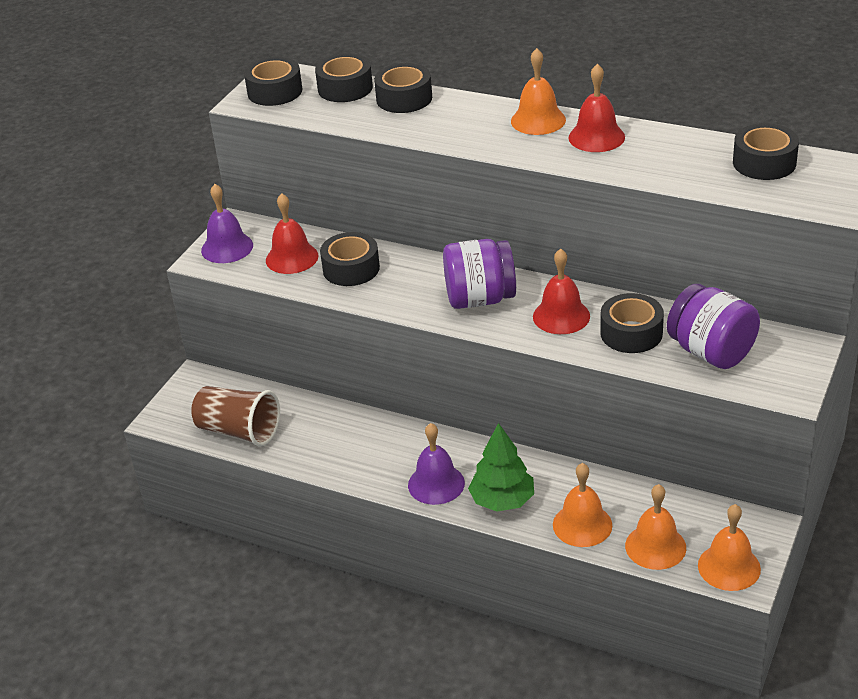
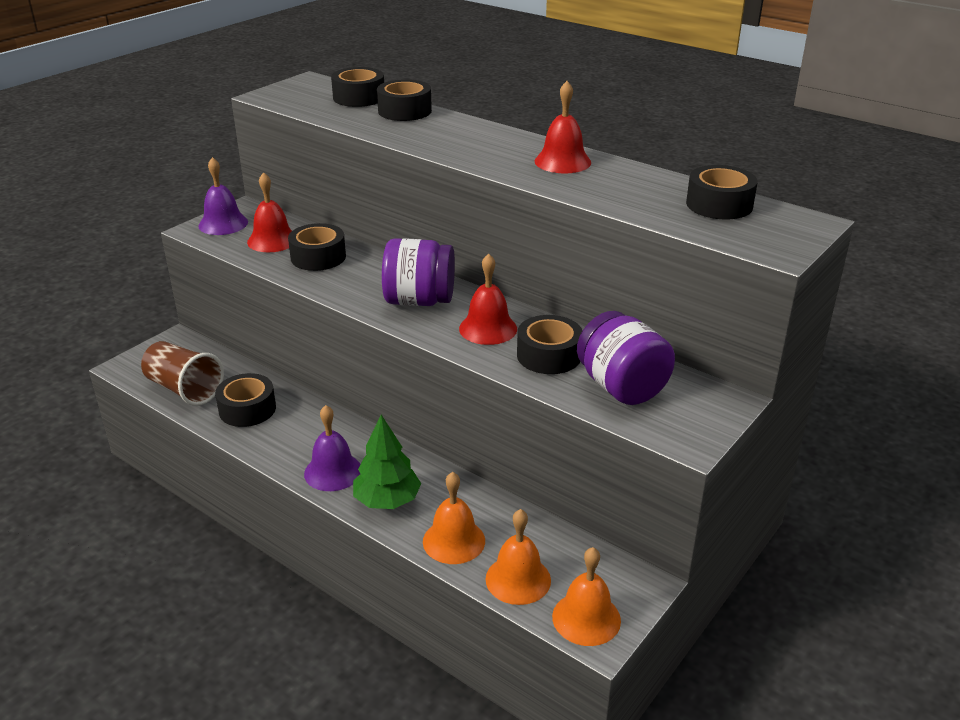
camera: 10 degrees right, 5 degrees down
black tape [244,57,302,106] -> black tape moved to [215,373,276,427]
orange bell [511,48,566,135] -> none

